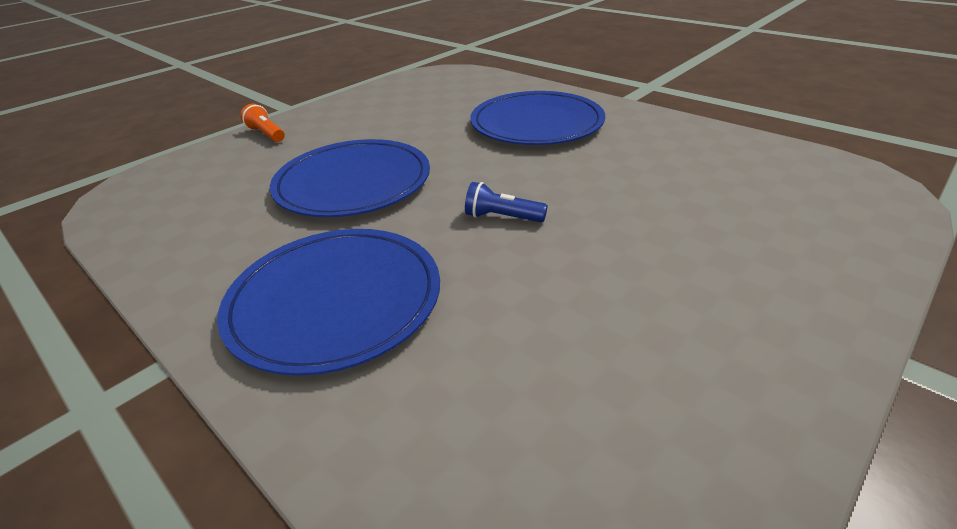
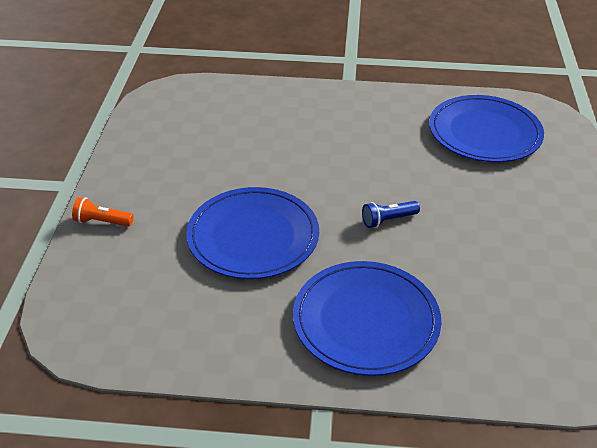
camera: 40 degrees left, 5 degrees up
blue plate [470,91,605,145] -> blue plate moved to [429,95,544,162]

